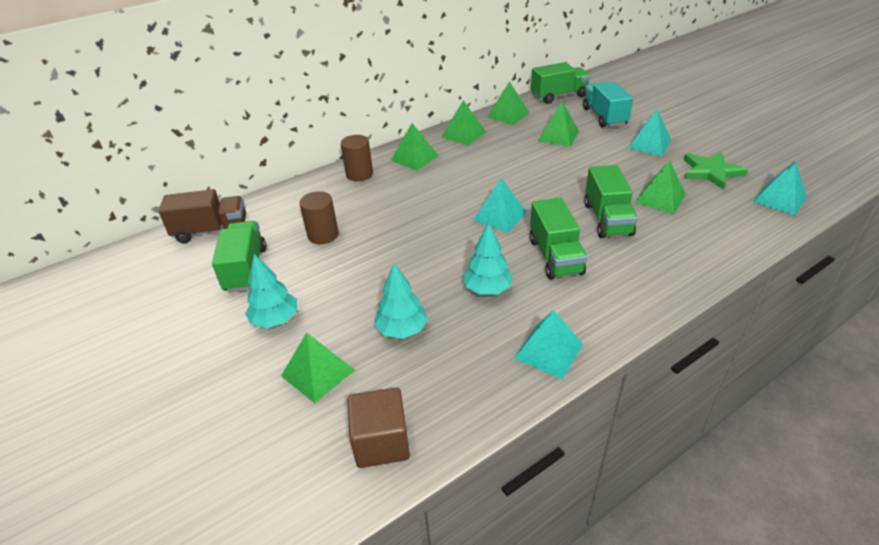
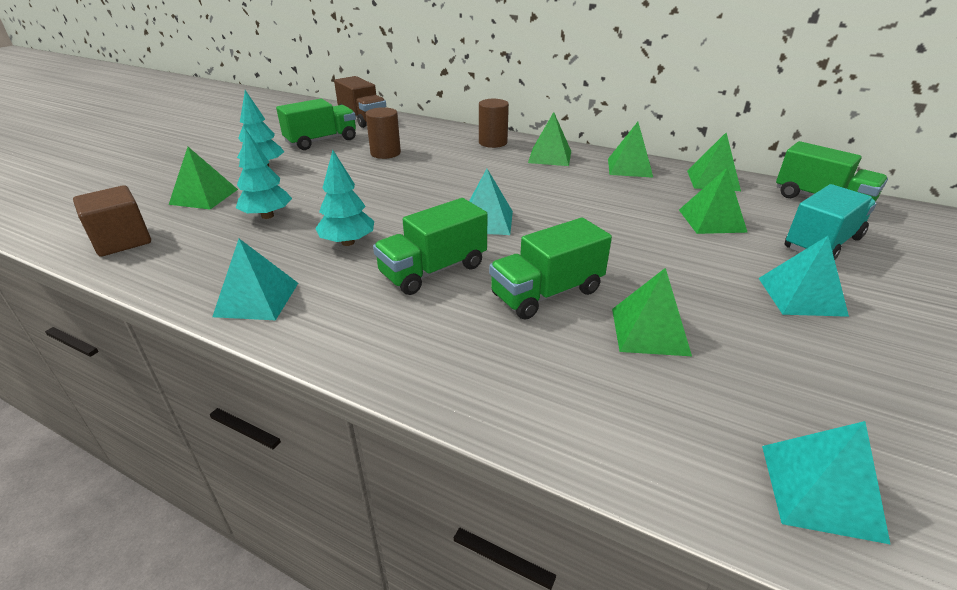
camera: 60 degrees right, 5 degrees down
green star [684,152,748,190] -> none

